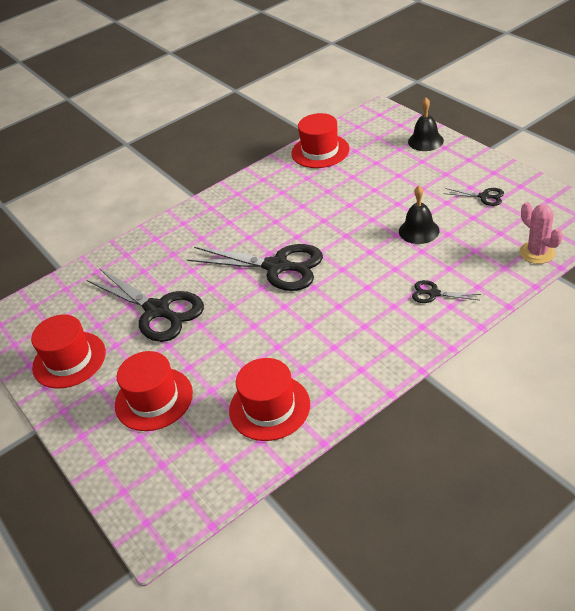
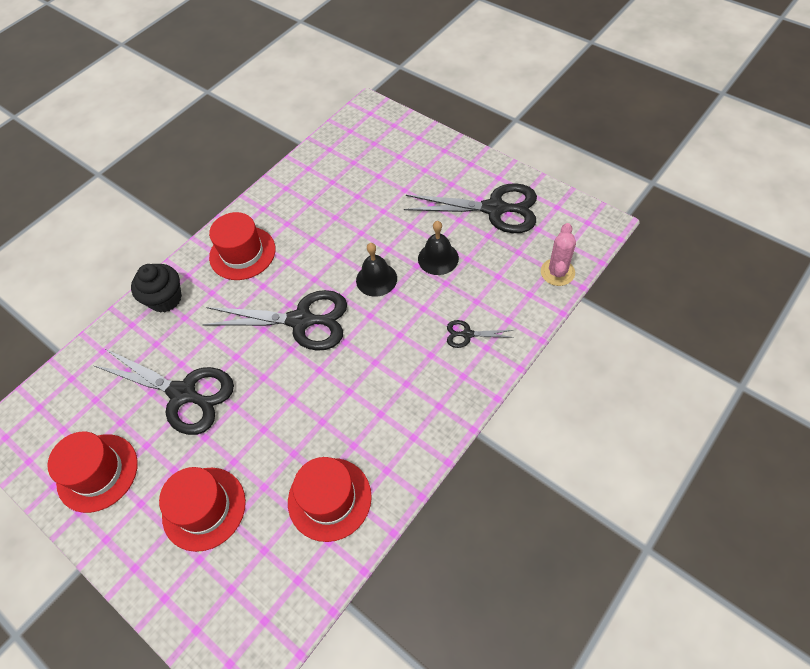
camera: 15 degrees left, 15 degrees up
red hat [291,113,350,168] -> red hat moved to [209,212,275,280]
black bell [408,98,444,151] -> black bell moved to [356,243,397,297]
black scissors [443,188,504,206] -> black scissors [404,183,537,233], size x2.24
pink cactus [520,202,563,264] -> pink cactus turned 60 degrees clockwise [541,223,576,286]
none -> black cupcake [131,264,182,313]

